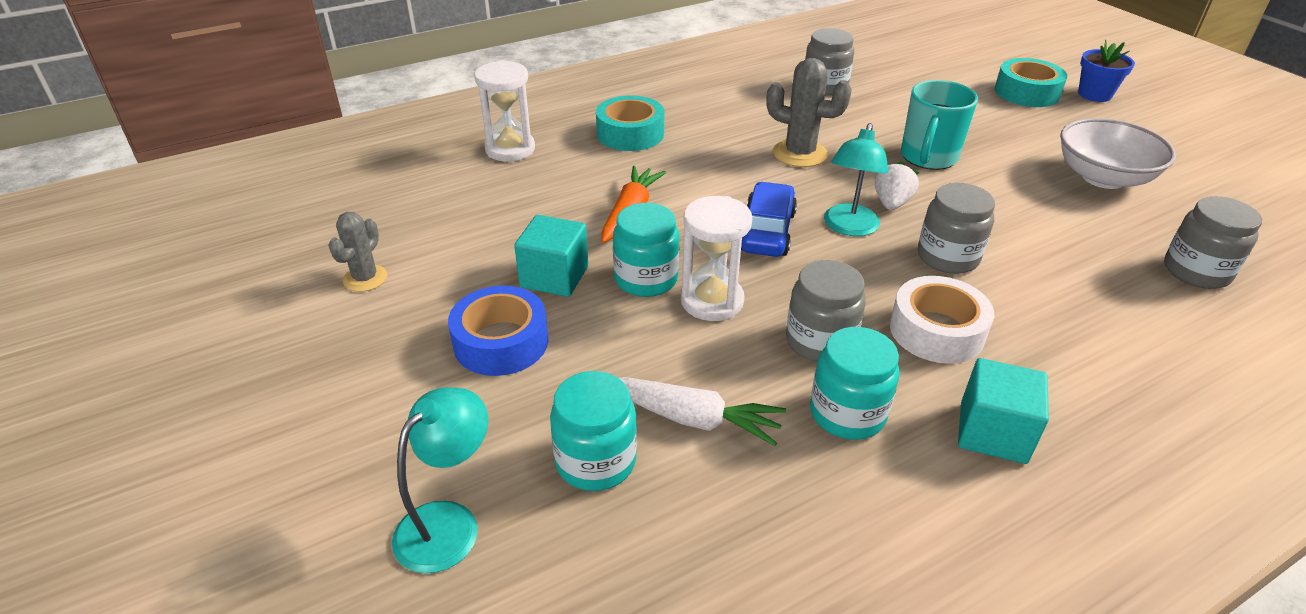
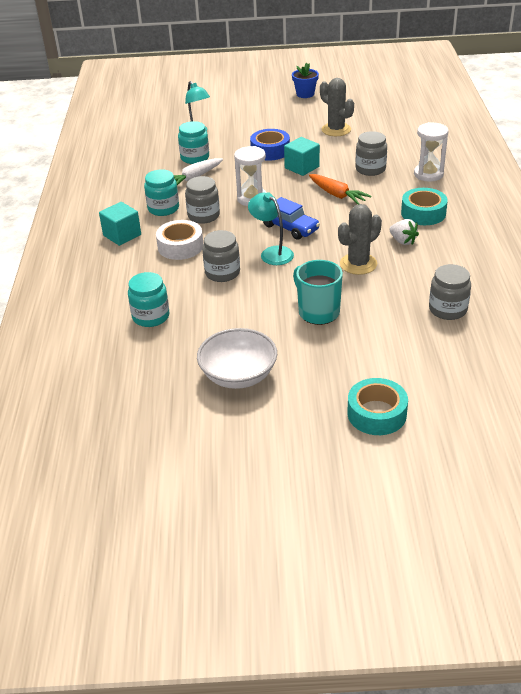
camera: 120 degrees right, 0 degrees up
grey cactus [328,212,387,292] -> grey cactus [320,78,354,136], size x1.56
turquoise jar [613,203,679,297] -> turquoise jar moved to [128,272,170,327]
white strawberry [875,161,919,210] -> white strawberry moved to [390,219,419,245]
blue flower pot [1078,40,1135,102] -> blue flower pot moved to [292,63,319,98]
grey jar [1164,196,1262,289] -> grey jar moved to [356,131,387,176]

